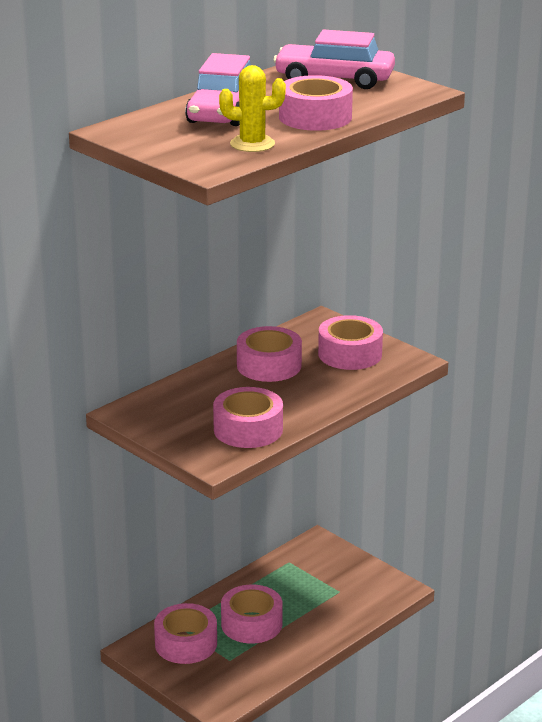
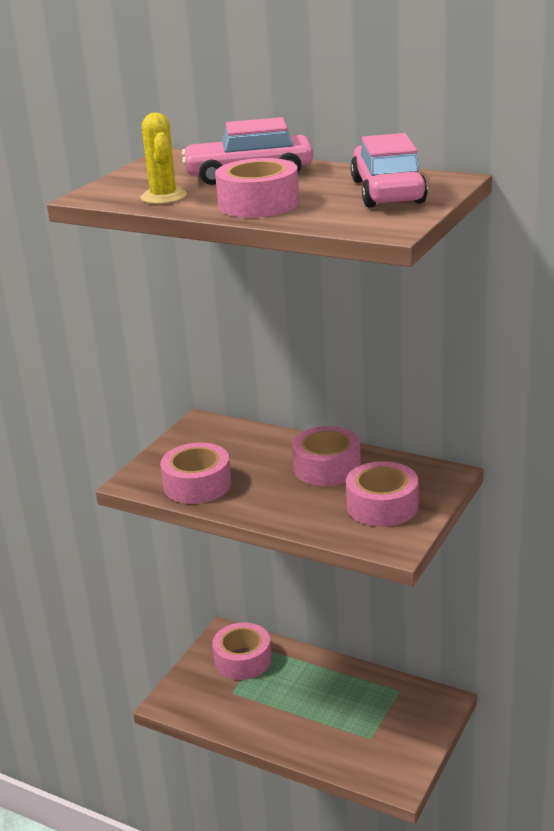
camera: 75 degrees right, 0 degrees up
pink tape [221,585,283,644] -> none

